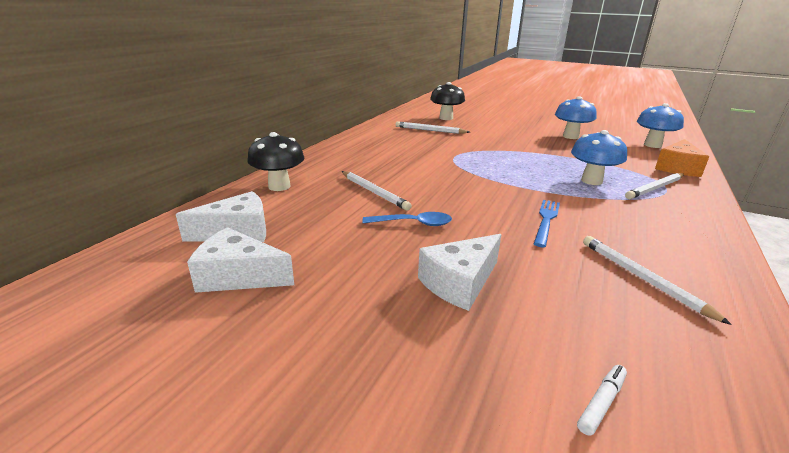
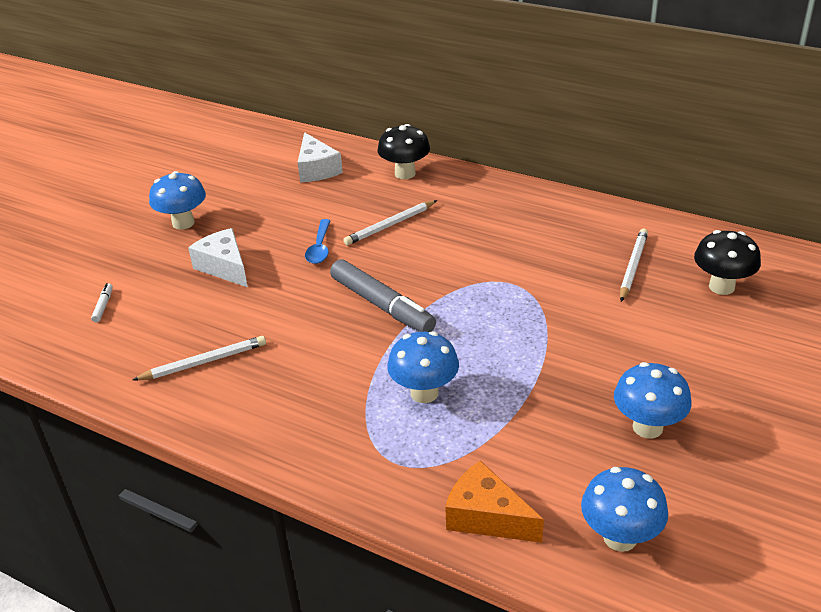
camera: 95 degrees right, 10 degrees up
white cheese [187,227,294,293] -> none
blue fork [534,200,560,247] -> none
white marker [577,365,627,436] -> white marker turned 135 degrees counterclockwise [91,283,113,323]
white pencil [625,173,684,199] -> none
none -> blue mushroom [149,171,206,230]
none -> grey marker [330,259,436,332]

